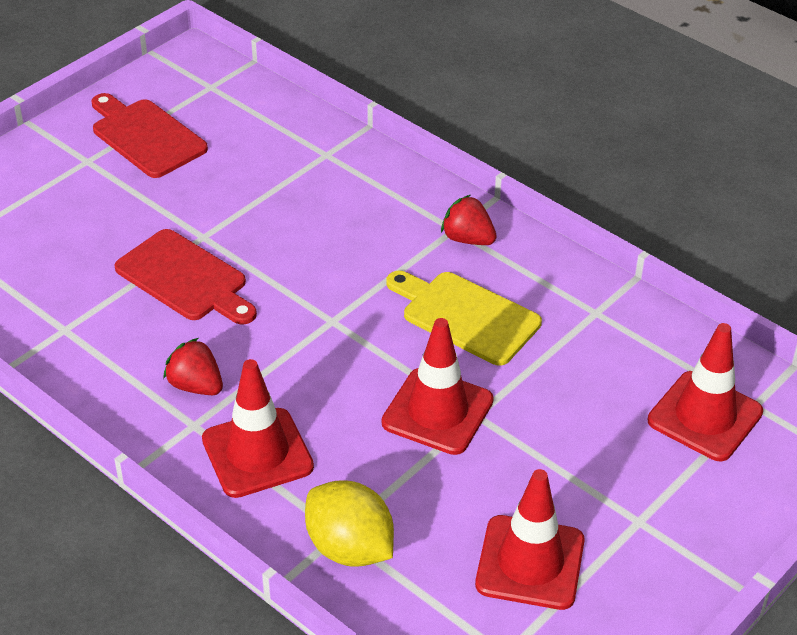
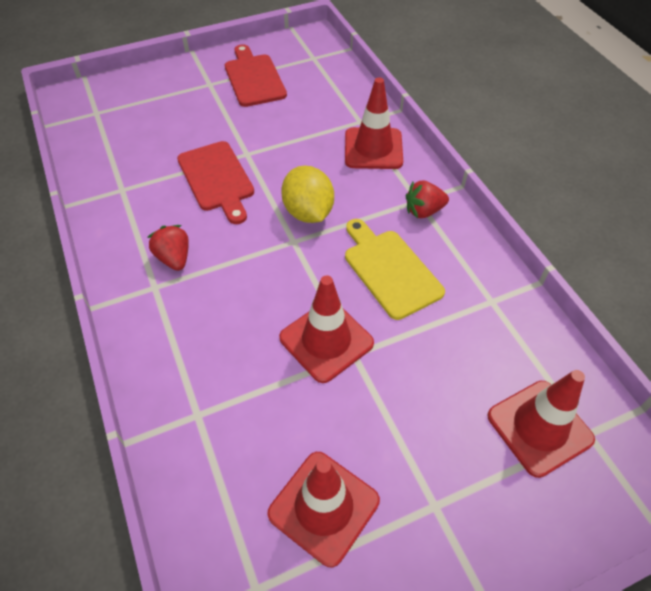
camera: 25 degrees right, 10 degrees up
red traffic cone [202,359,314,498] -> red traffic cone moved to [345,77,403,169]
yellow lemon [305,480,394,567] -> yellow lemon moved to [281,165,334,223]
red strawberry [441,195,497,245] -> red strawberry turned 75 degrees counterclockwise [406,181,449,218]

